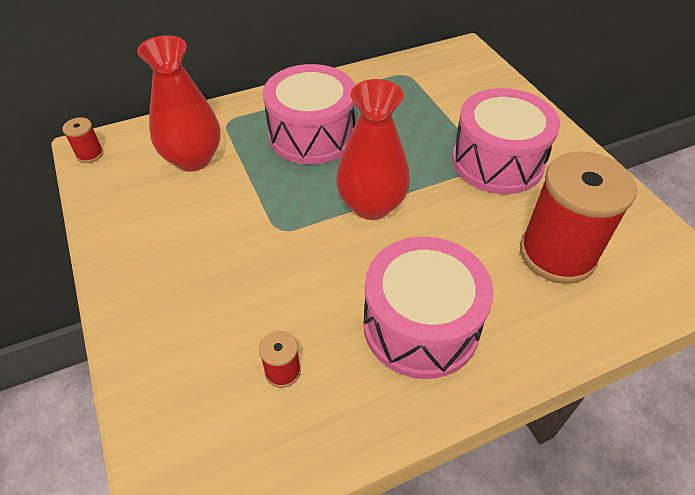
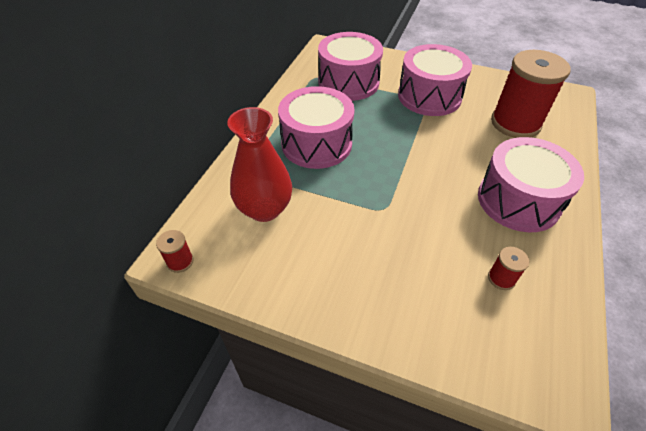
camera: 45 degrees left, 0 degrees up
red vase [336,79,410,220] -> none
none -> pink drum [318,32,383,101]

